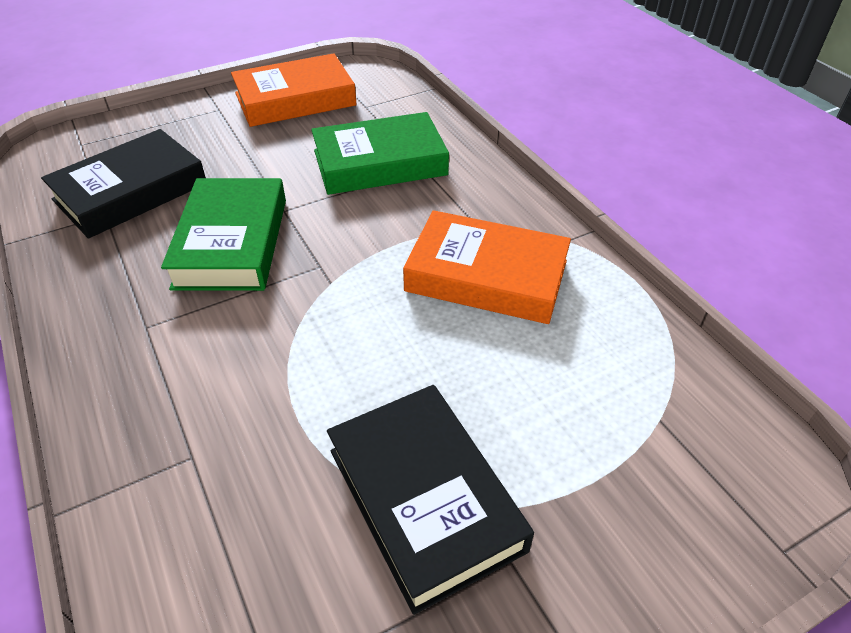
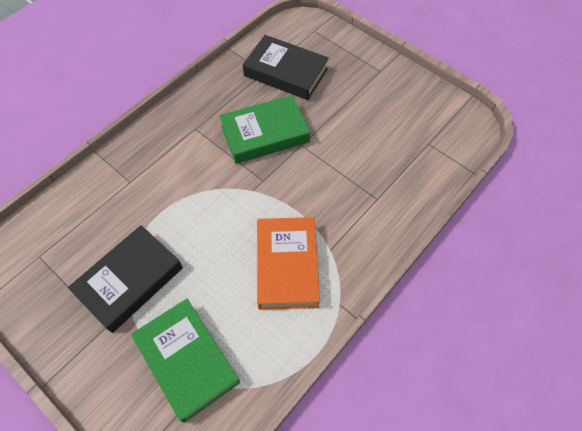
camera: 70 degrees right, 15 degrees up
orange book [231,53,357,127] -> none
green book [311,112,449,195] -> green book moved to [131,299,240,423]

